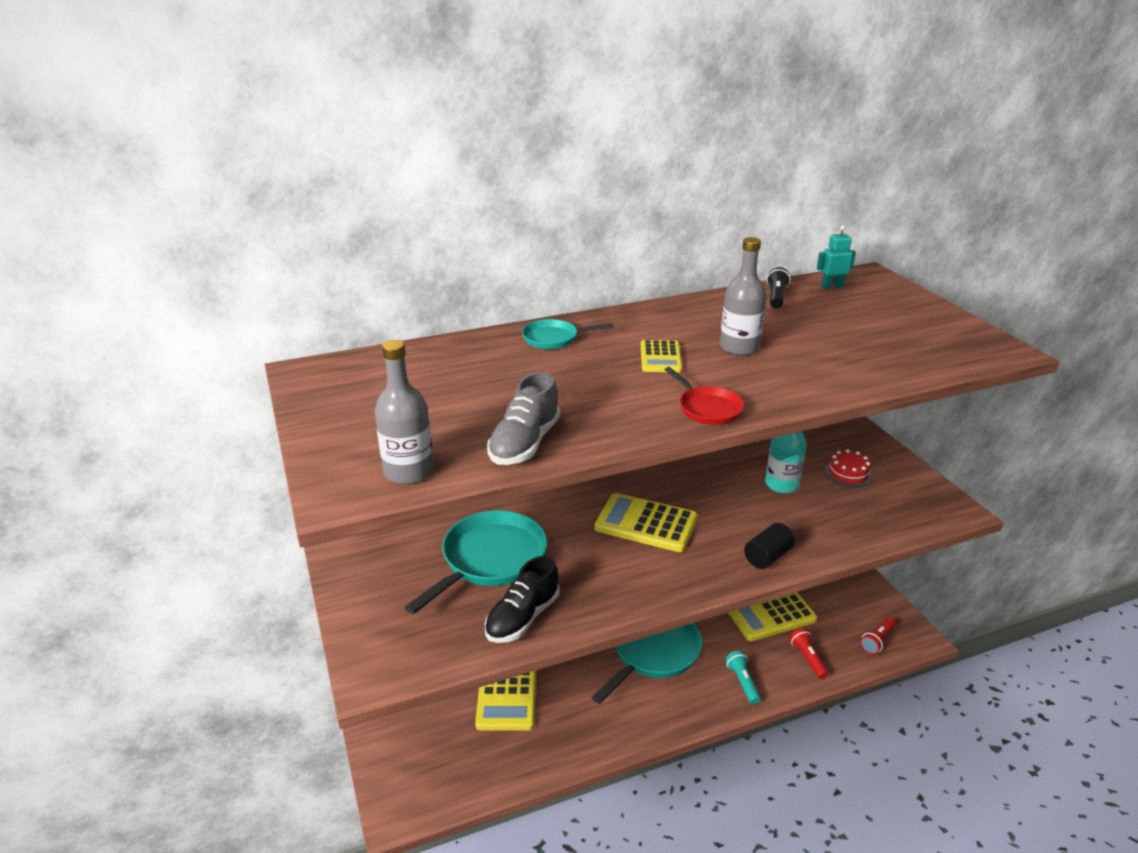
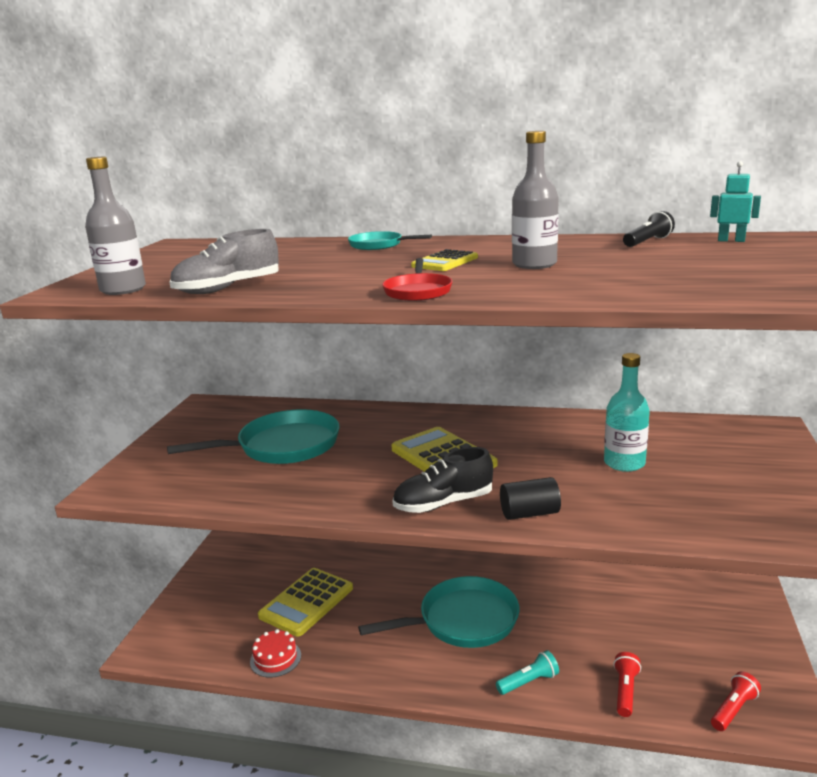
camera: 35 degrees right, 10 degrees down
black shoe [485,556,560,643] -> black shoe moved to [393,447,493,513]
turquoise flashlight [725,650,761,704] -> turquoise flashlight turned 45 degrees clockwise [496,650,559,695]
yellow calculator [728,592,817,641] -> none
red cake [825,449,872,487] -> red cake moved to [250,629,301,678]
red flashlight [860,617,896,655] -> red flashlight turned 150 degrees clockwise [711,671,761,731]

